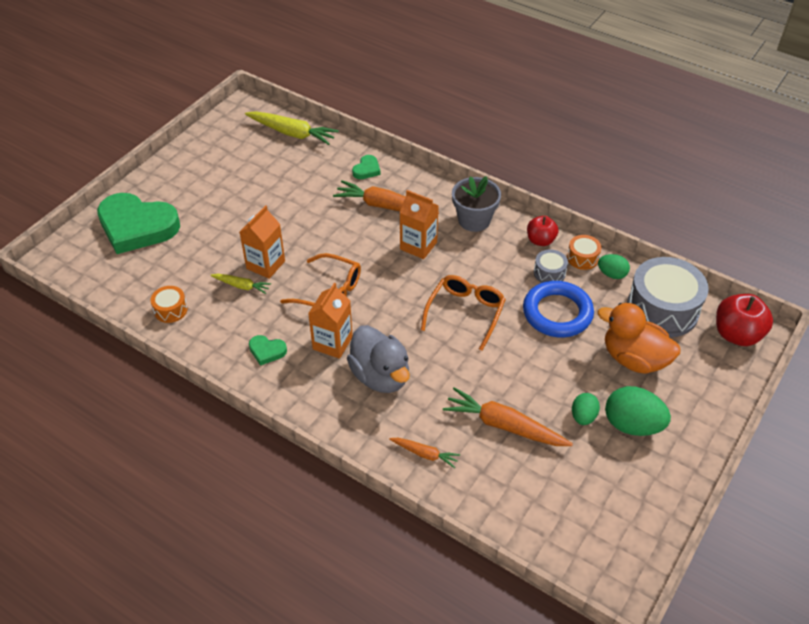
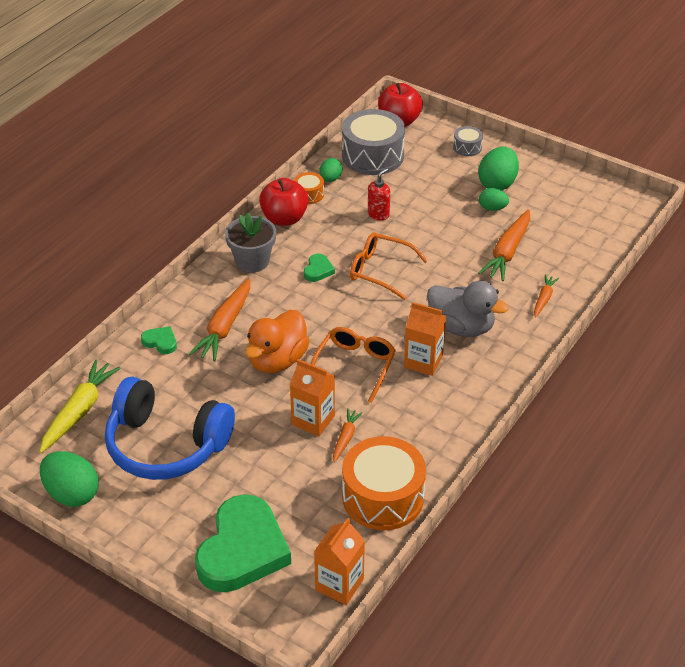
camera: 90 degrees left, 5 degrees down
orange drum [150,286,188,323] -> orange drum [342,436,426,530], size x2.15
yellow carrot [210,274,271,294] -> orange carrot [333,409,363,463]
green heart [249,335,287,366] -> green heart moved to [304,254,335,282]
grey duck [347,325,410,393] -> grey duck turned 60 degrees clockwise [427,281,509,337]
orange carton [400,190,439,259] -> orange carton moved to [314,518,365,605]
blue ring [523,281,594,337] -> red soap dispenser [368,168,390,221]
red apple [527,216,559,246] -> red apple [259,178,309,226], size x1.57
grey drum [534,249,568,283] -> grey drum moved to [453,126,483,156]
orange duck [597,303,680,374] -> orange duck moved to [245,310,310,373]
none -> green egg [40,451,99,507]
none -> blue headphones [105,376,235,480]

